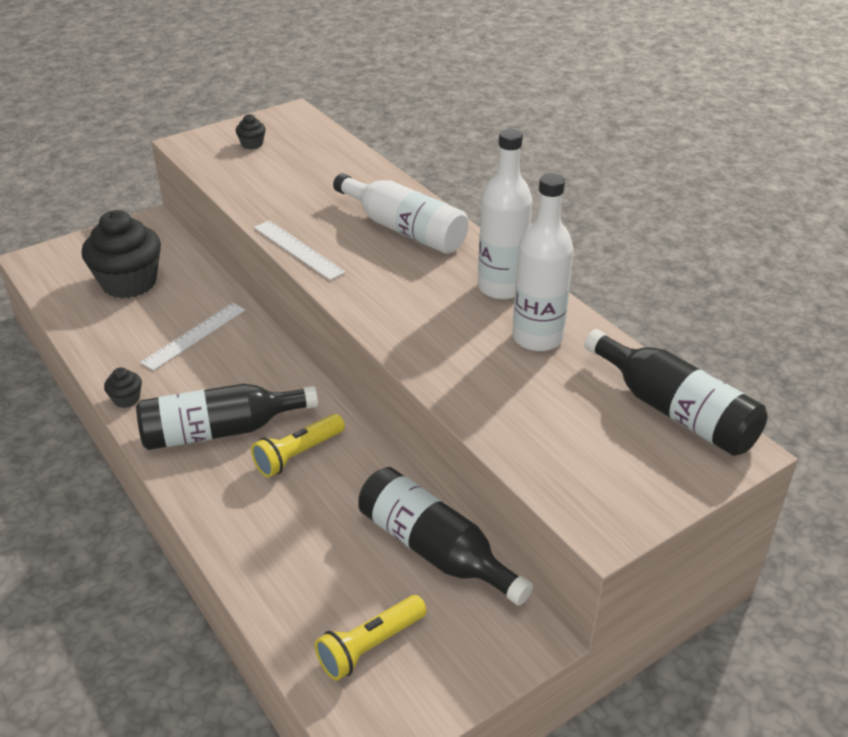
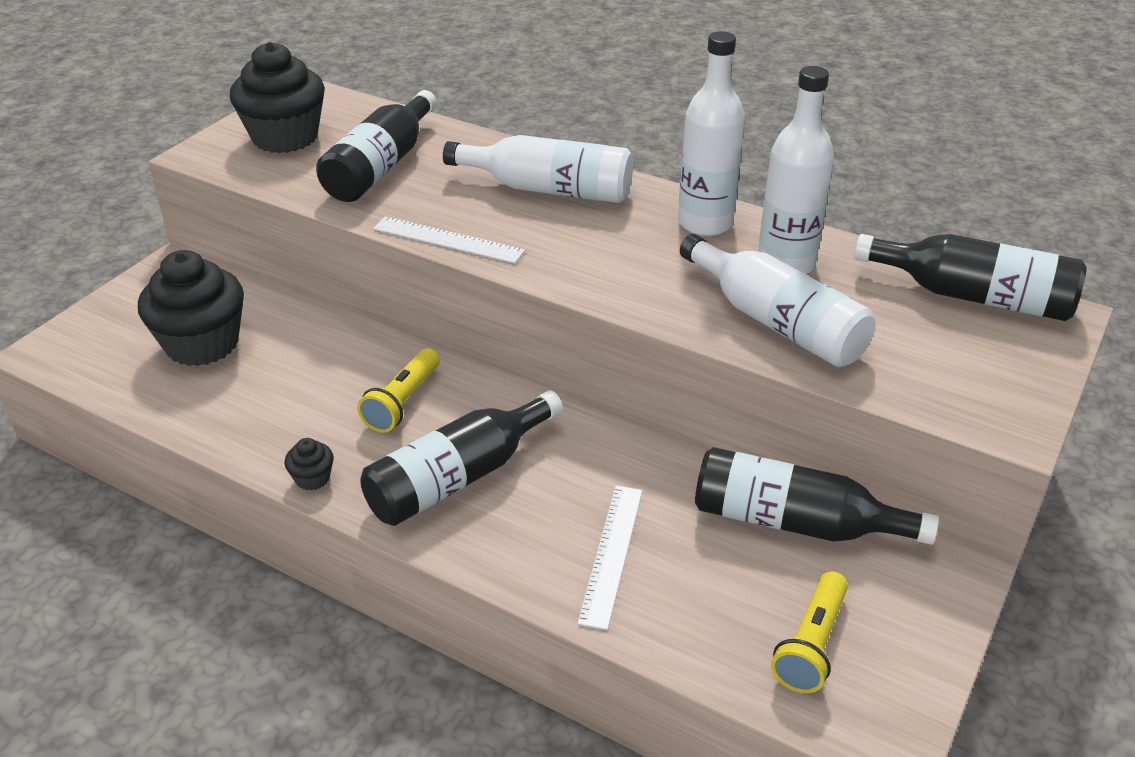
camera: 25 degrees left, 0 degrees up
white ruler [140,303,246,371] -> white ruler moved to [577,486,643,630]
black cupcake [236,114,266,149] -> black cupcake [230,42,325,153], size x2.40
yellow flashlight [251,414,345,477] -> yellow flashlight moved to [357,348,440,432]
none -> black bottle [316,90,437,202]
none -> white bottle [680,234,875,367]

